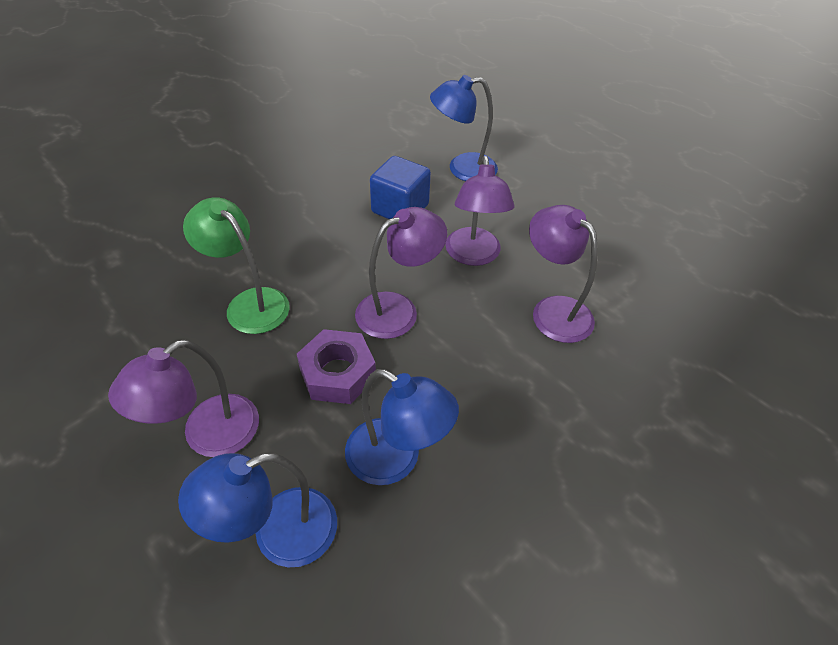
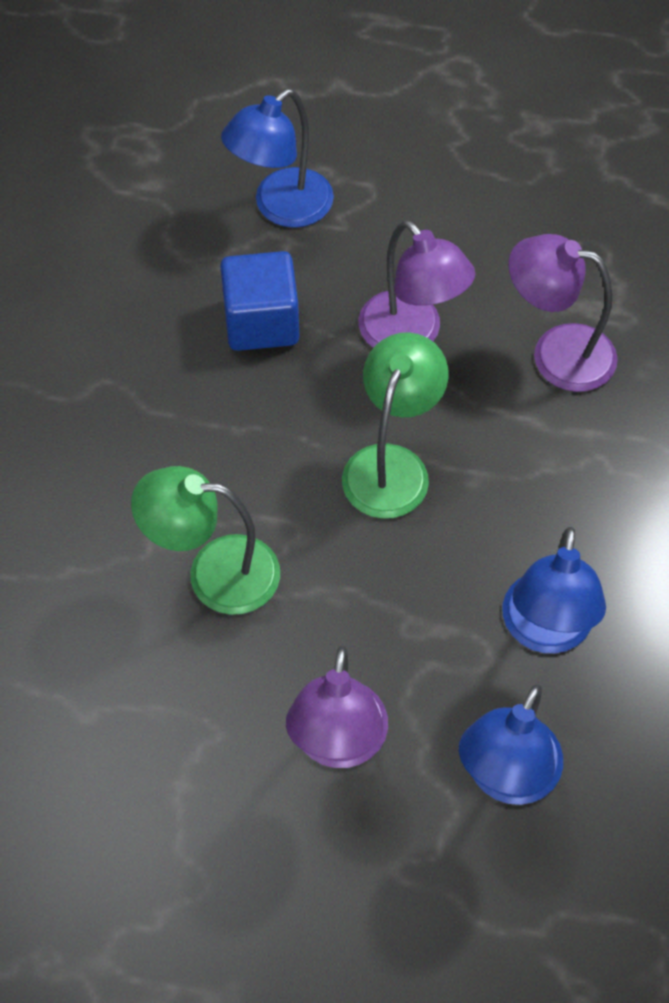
camera: 35 degrees left, 10 degrees up
purple nut [297,329,376,404] -> none
blue lamp [345,369,459,485] -> blue lamp turned 105 degrees clockwise [503,527,606,654]
purple lamp [355,207,447,339] -> green lamp [342,332,449,519]

